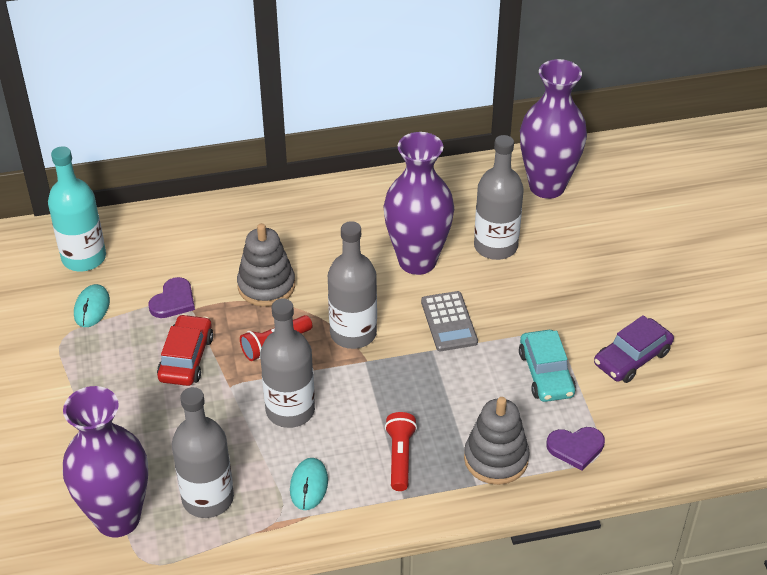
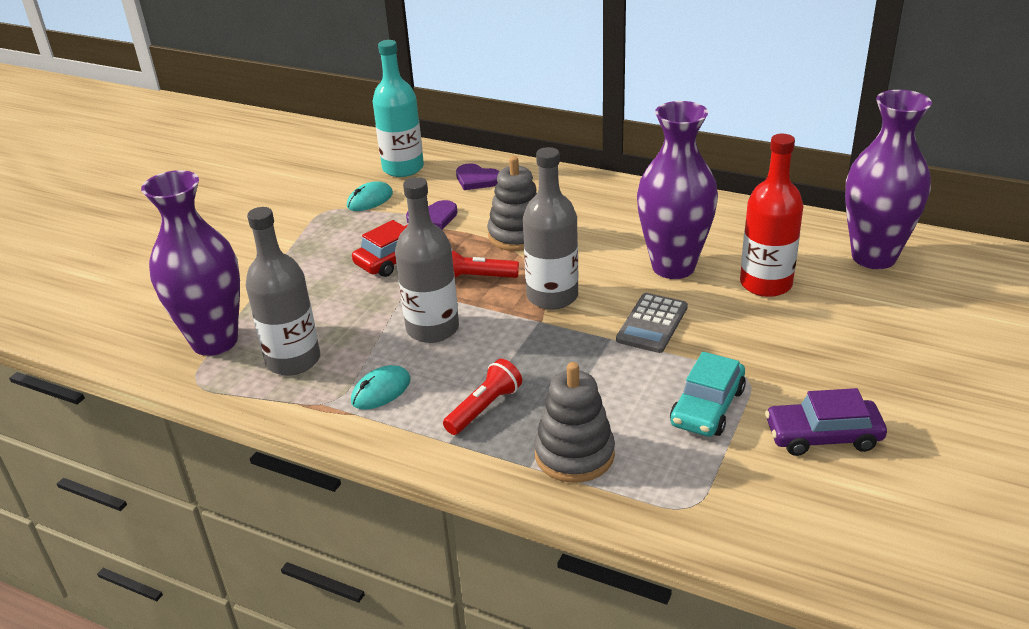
camera: 40 degrees right, 10 degrees down
grey bottle [474,135,524,260] -> red bottle [740,134,803,297]
purple heart [546,427,605,471] -> purple heart moved to [456,163,500,190]

